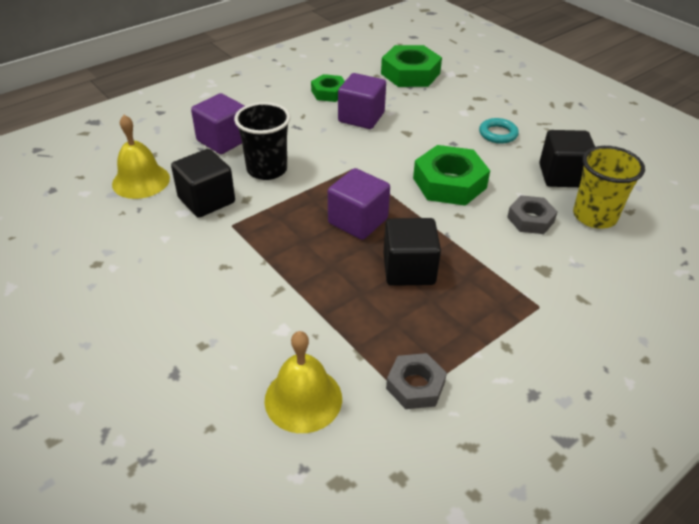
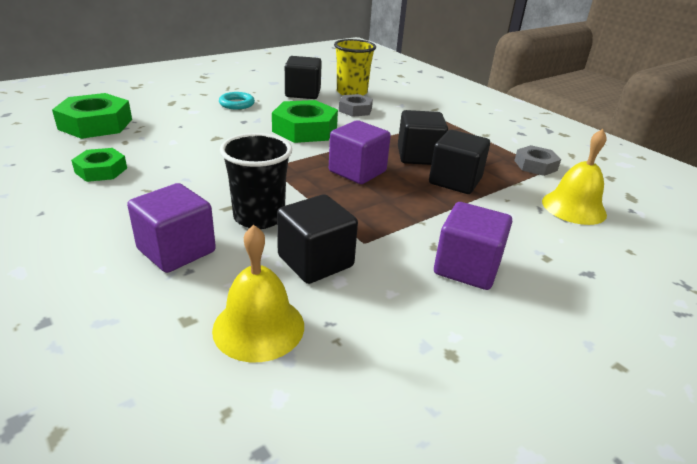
camera: 90 degrees left, 10 degrees down
purple cube [338,73,386,129] -> purple cube moved to [434,202,512,290]
none -> black cube [429,130,490,194]

